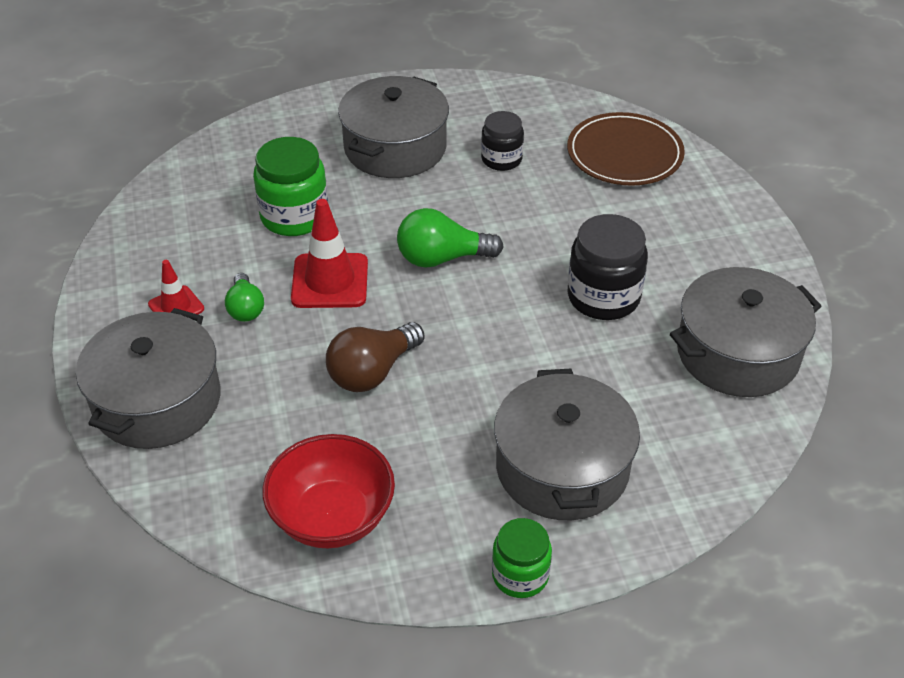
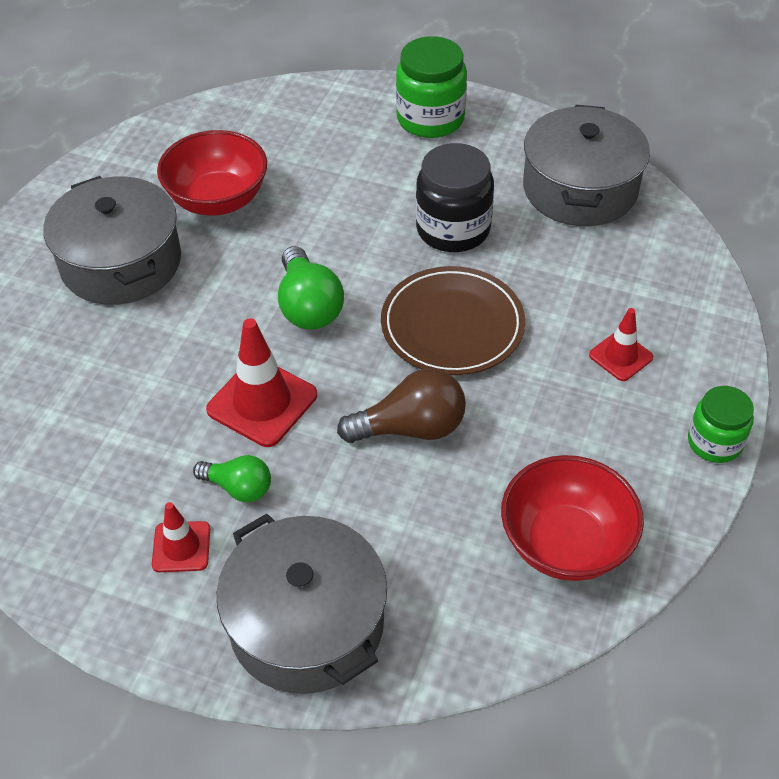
camera: 55 degrees left, 5 degrees up
green jar [253,137,328,236] -> green jar moved to [396,36,467,138]
brown light bulb [326,322,425,392] -> brown light bulb turned 90 degrees counterclockwise [337,368,466,443]
green light bulb [397,208,504,268] -> green light bulb turned 45 degrees counterclockwise [278,246,344,330]
black jar [481,111,524,171] -> red bowl [157,130,267,216]
grey pot [494,369,640,520] -> red traffic cone [589,308,653,381]
brown plate [567,112,685,186] -> brown plate moved to [381,266,525,375]

